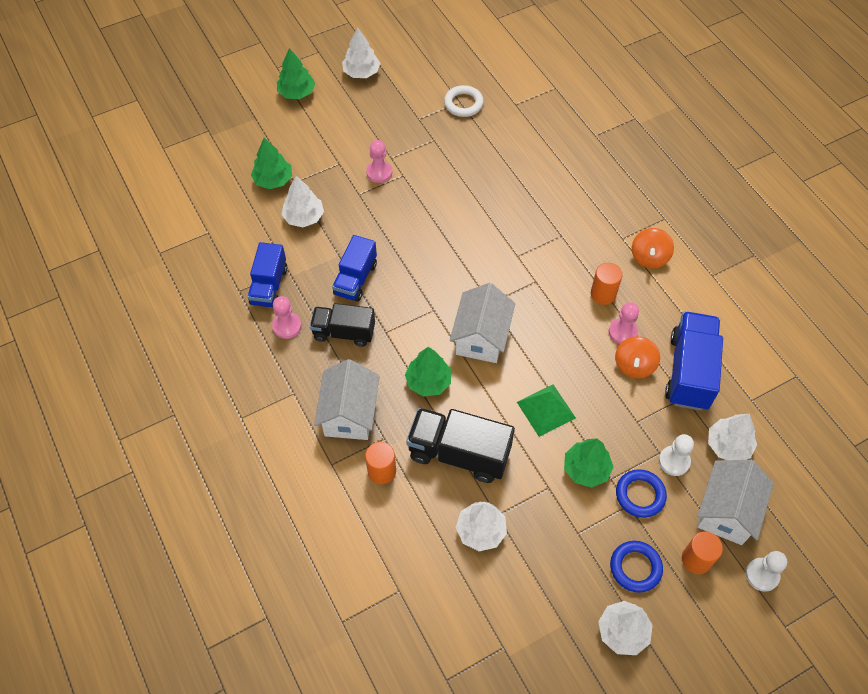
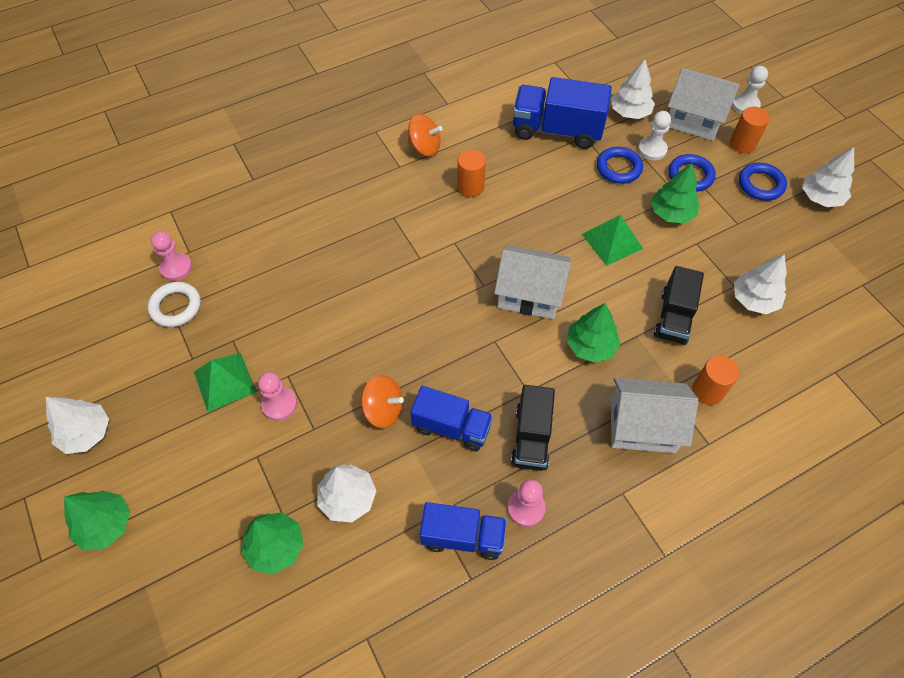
camera: 90 degrees left, 0 degrees up
black truck [406,408,515,483] -> black truck [654,266,704,345], size x0.67
pink pawn [609,302,639,344] -> pink pawn moved to [151,231,192,281]
orange spinning top [615,336,660,378] -> orange spinning top moved to [361,375,404,428]
none -> green pyramid [194,353,256,412]
none -> blue ring [597,147,643,184]

